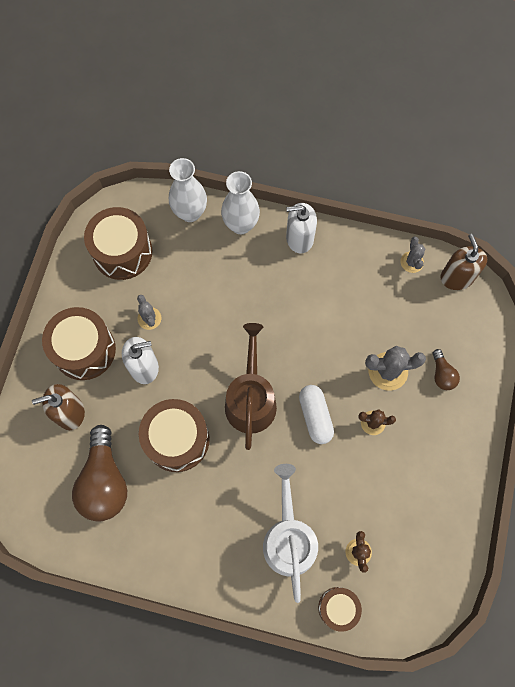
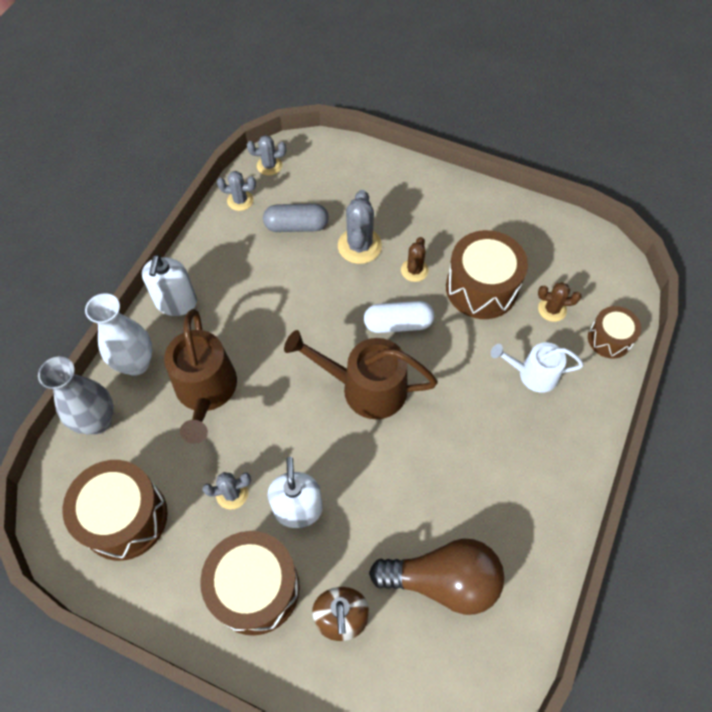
camera: 80 degrees left, 10 degrees down
brown drum [139,399,210,472] -> brown drum moved to [446,230,528,319]
white vase [169,158,207,222] -> grey vase [38,357,113,434]
white watering can [263,464,318,603] -> white watering can [491,342,584,393], size x0.63
brown light bulb [433,349,460,390] -> none
brown soap dispenser [440,234,487,290] -> grey cactus [247,135,286,175]
none -> brown watering can [164,309,237,444]
none -> grey capsule [263,204,329,232]

